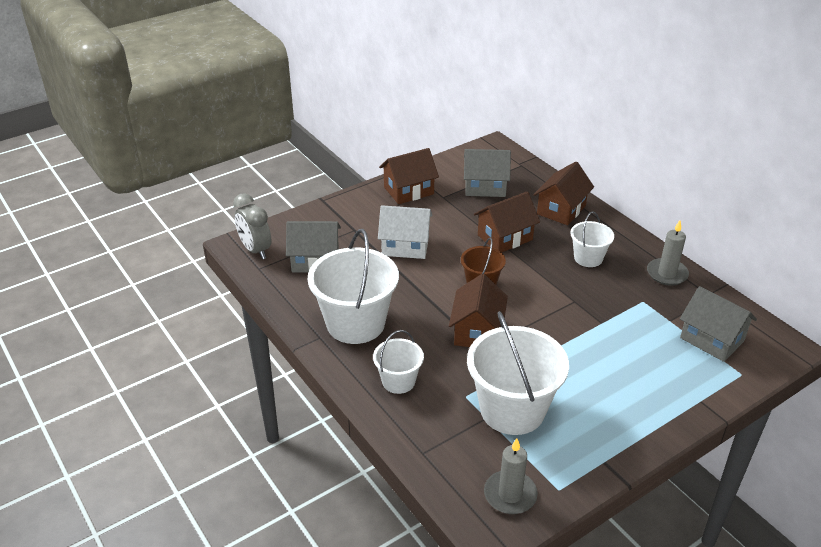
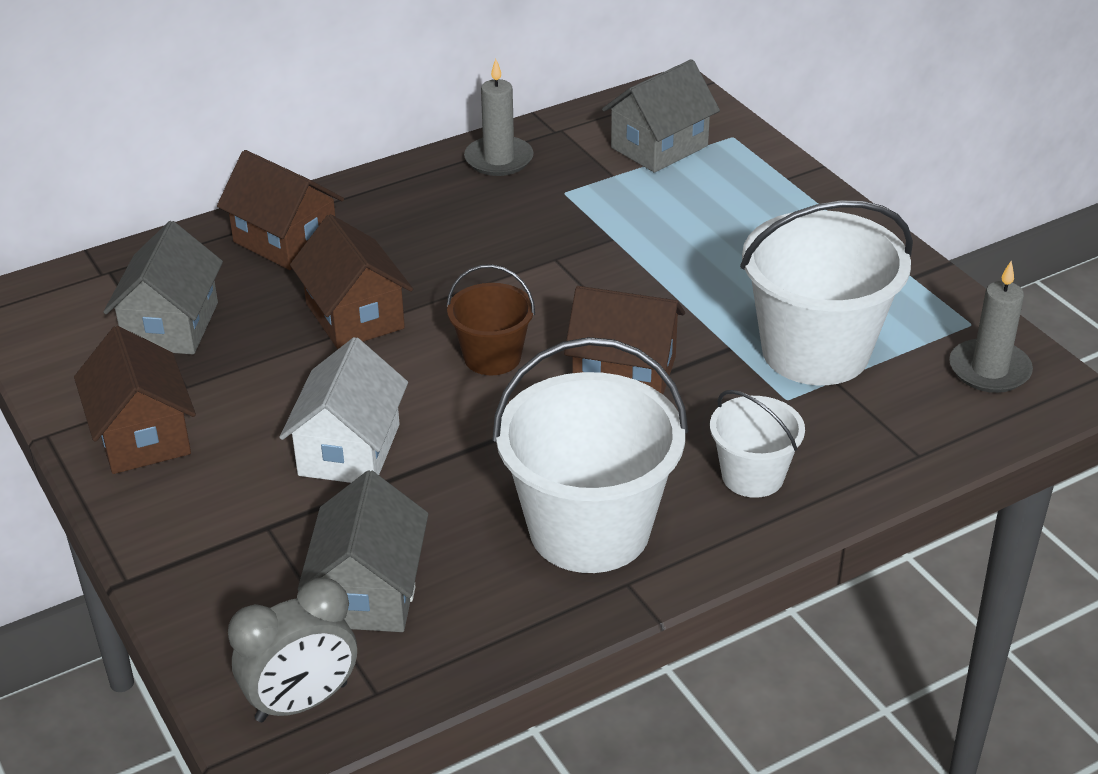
camera: 85 degrees left, 0 degrees up
white bucket [570,211,614,267] -> none

